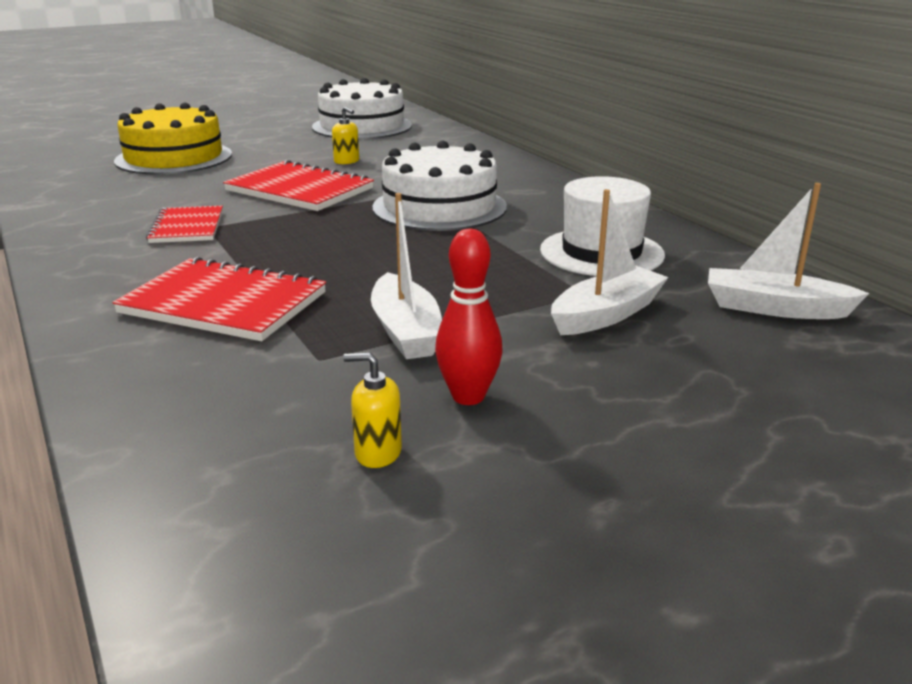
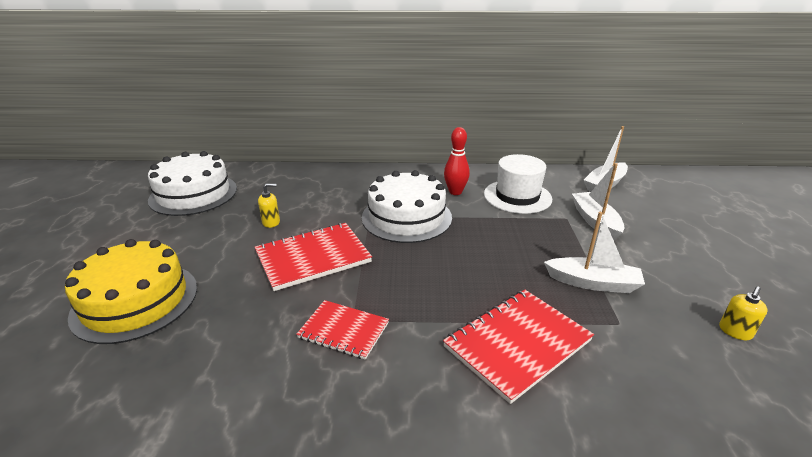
camera: 60 degrees left, 5 degrees up
red bowling pin [435,229,503,405] -> red bowling pin moved to [444,127,470,195]

